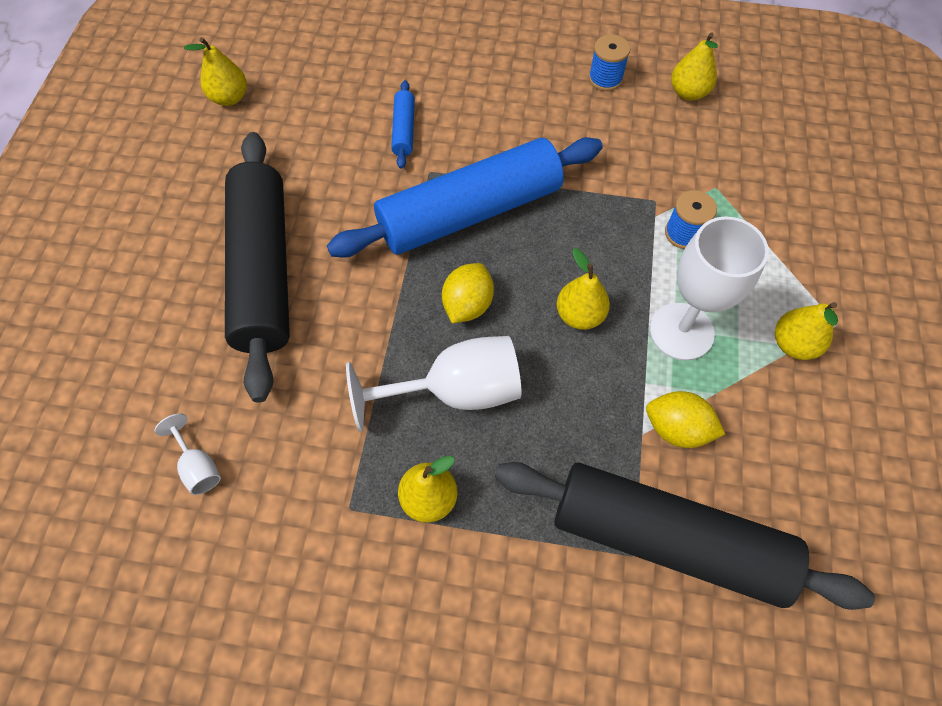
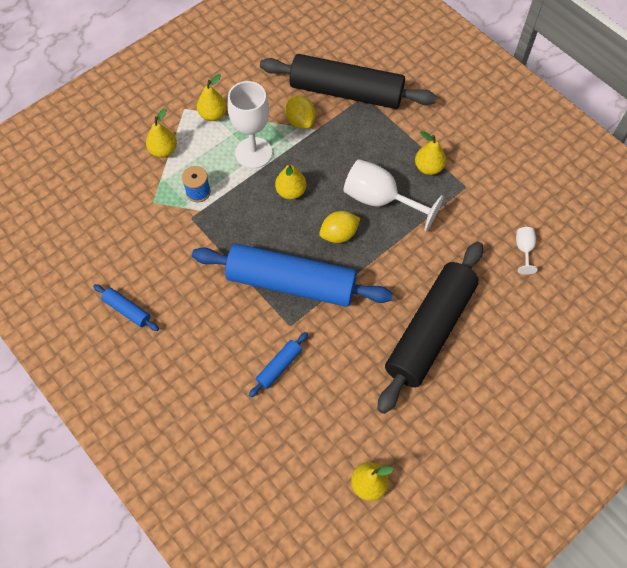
camera: 140 degrees left, 0 degrees up
black rolling pin [495,462,875,610] -> black rolling pin turned 45 degrees counterclockwise [260,54,437,109]
blue spool [589,35,630,91] -> blue rolling pin [93,284,159,331]
yellow pear [671,32,718,101] -> yellow pear moved to [146,108,177,158]

